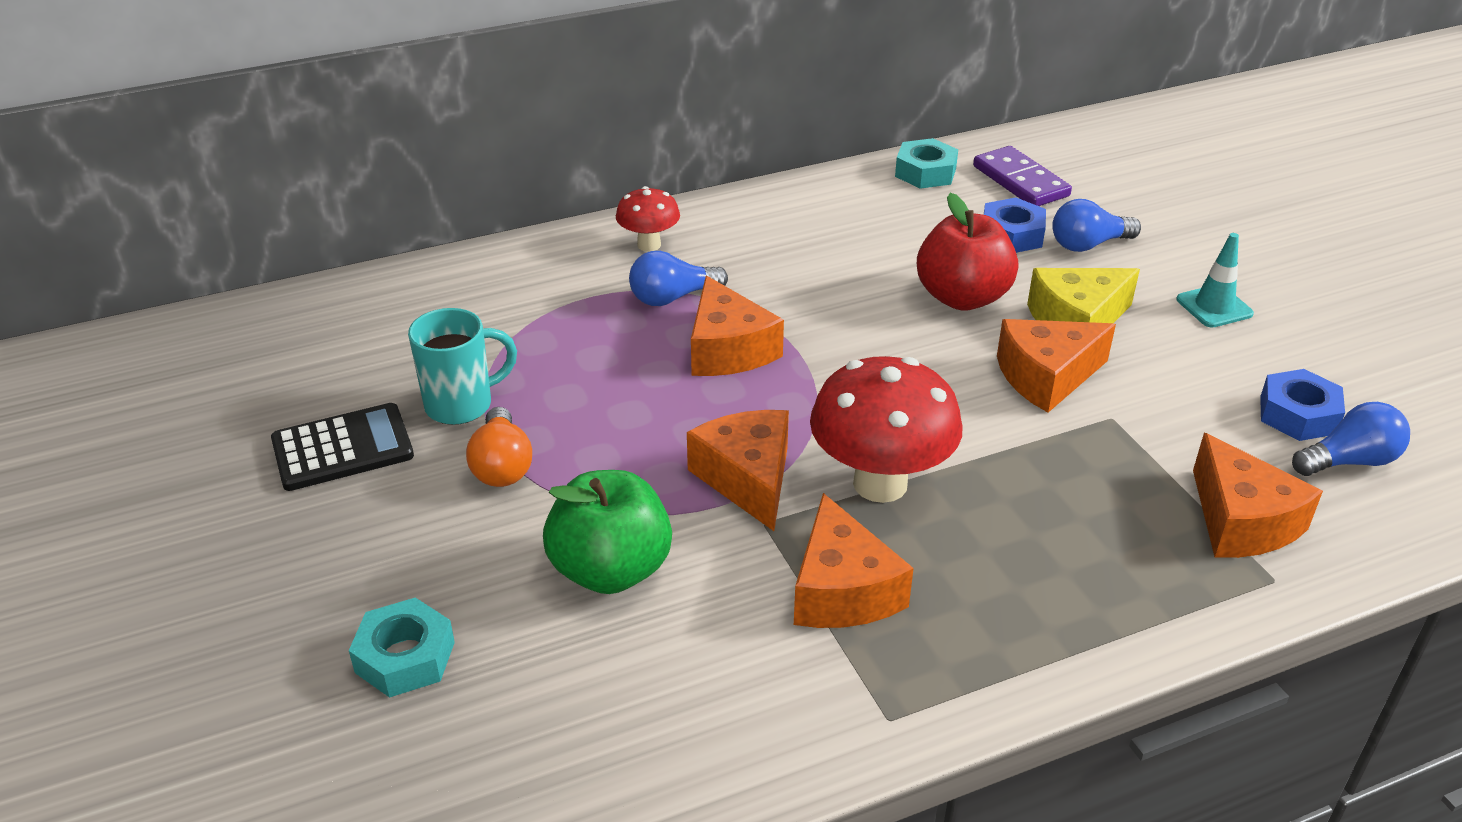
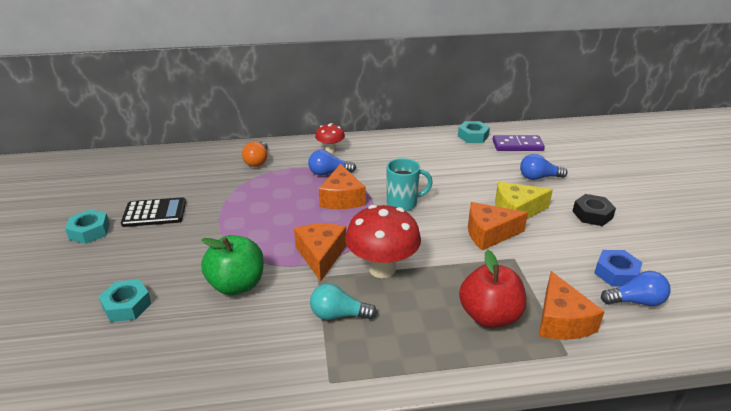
camera: 15 degrees right, 5 degrees down
turquoise mug [408,308,517,425] -> turquoise mug moved to [387,158,433,211]
orange light bulb [466,407,532,487] -> orange light bulb moved to [242,141,268,167]
orange cheese [794,493,914,628] -> turquoise light bulb [310,283,377,320]
red apple [917,193,1018,310] -> red apple moved to [459,250,526,328]
purple domino [973,146,1072,206] -> purple domino turned 75 degrees counterclockwise [492,135,545,151]
blue nut [984,197,1046,253] -> none
turquoise traffic cone [1176,233,1254,328] -> black nut [572,194,616,226]
none -> turquoise nut [65,209,110,244]

